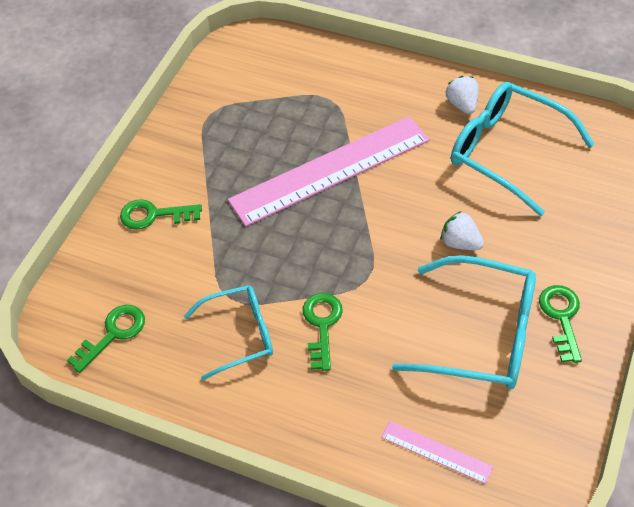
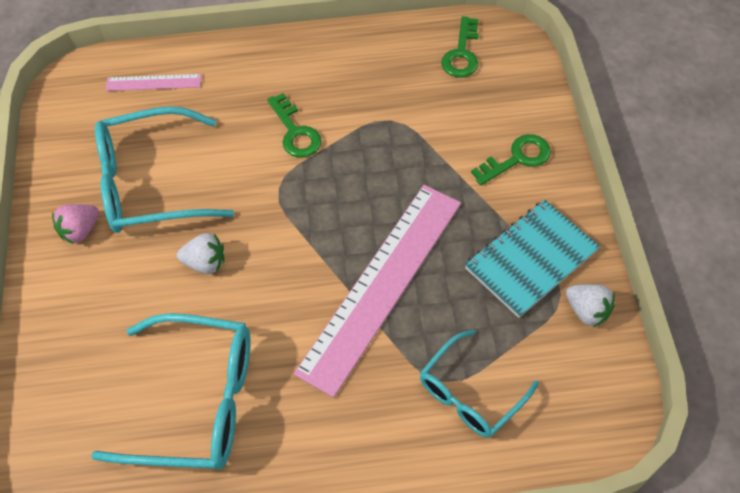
camera: 150 degrees right, 5 degrees up
turquoise glasses [184,285,273,380] -> turquoise glasses moved to [420,329,539,438]
white strawberry [445,76,479,114] -> white strawberry moved to [566,284,615,328]
green key [539,285,582,363] -> pink strawberry [52,204,99,244]
none -> turquoise notebook [465,200,600,318]

